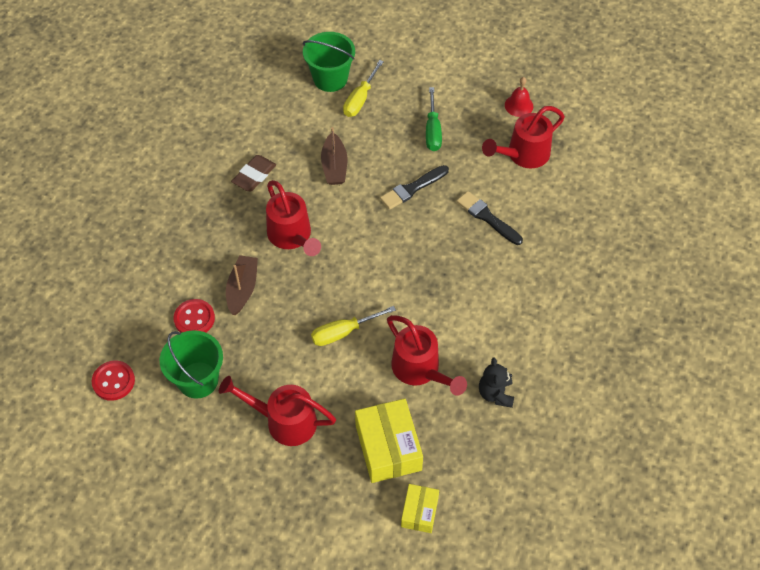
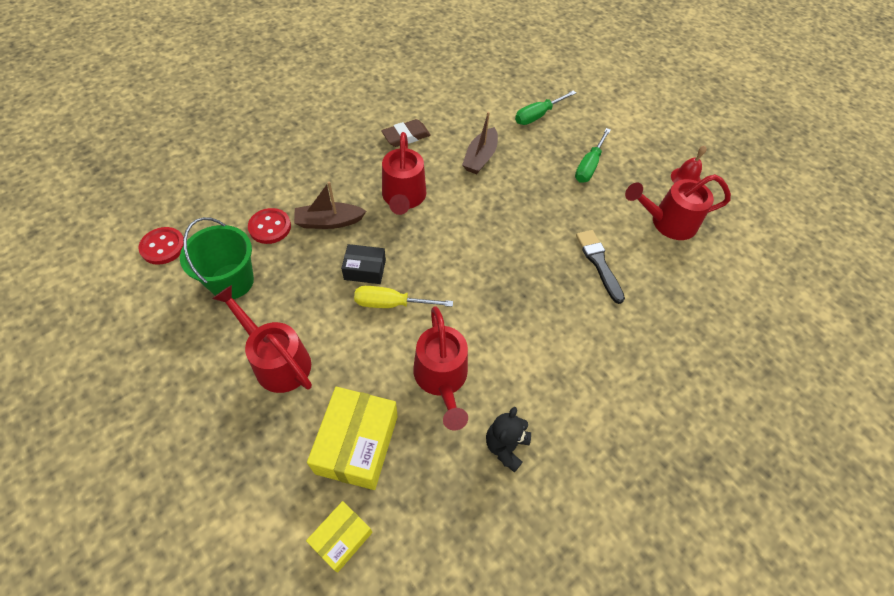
camera: 25 degrees right, 0 degrees up
brown boat [226,255,258,315] -> brown boat turned 135 degrees counterclockwise [294,181,366,229]
green bucket [303,32,355,92] -> none
yellow screwdriver [343,60,384,117] -> green screwdriver [515,90,576,125]
black brush [380,165,449,210] -> none
none -> black box [341,244,386,284]

